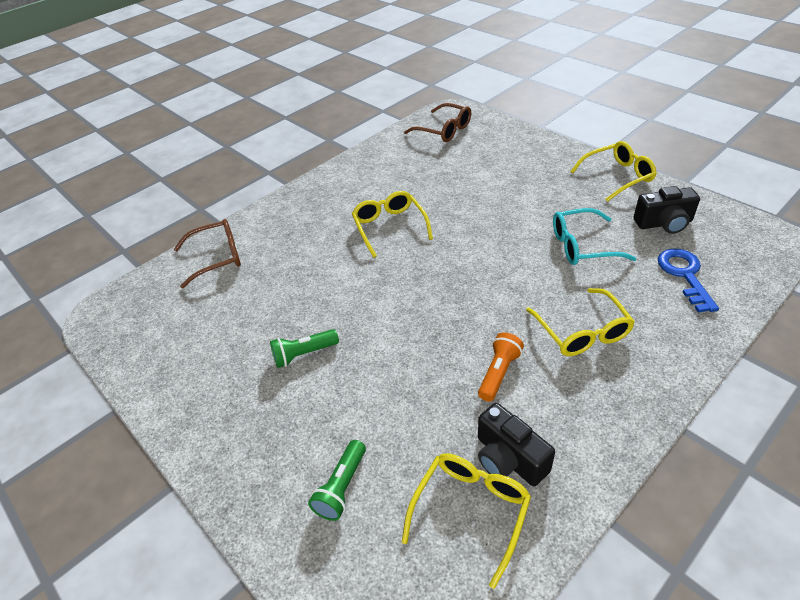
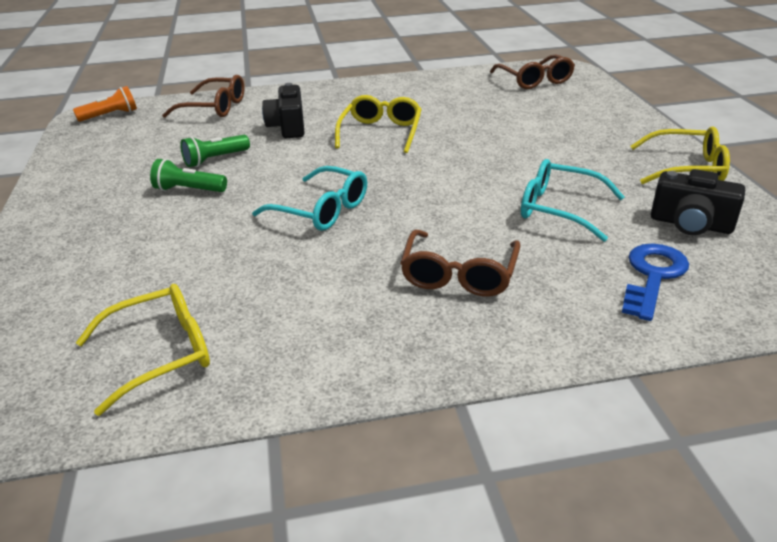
camera: 30 degrees right, 10 degrees down
green flashlight [308,440,366,521] -> green flashlight moved to [180,135,250,167]
orange flashlight [478,332,524,402] -> orange flashlight moved to [73,86,137,122]
black camera [478,403,555,486] -> black camera moved to [262,83,305,138]
yellow glasses [526,288,635,356] -> brown glasses [400,229,520,297]
none -> turquoise glasses [252,166,367,231]

